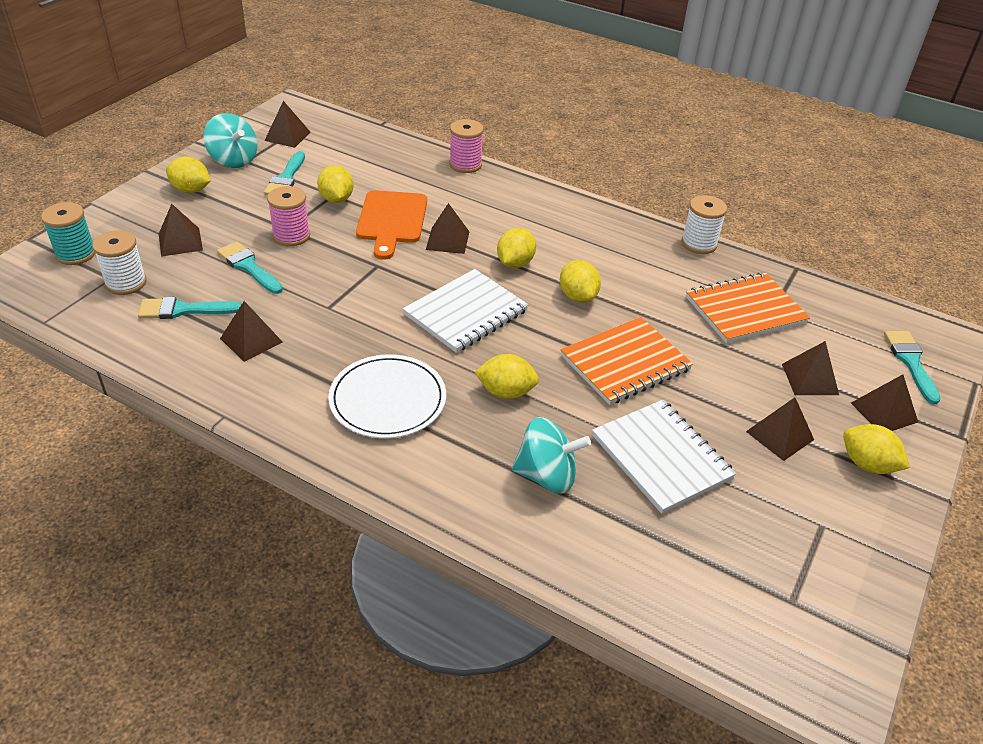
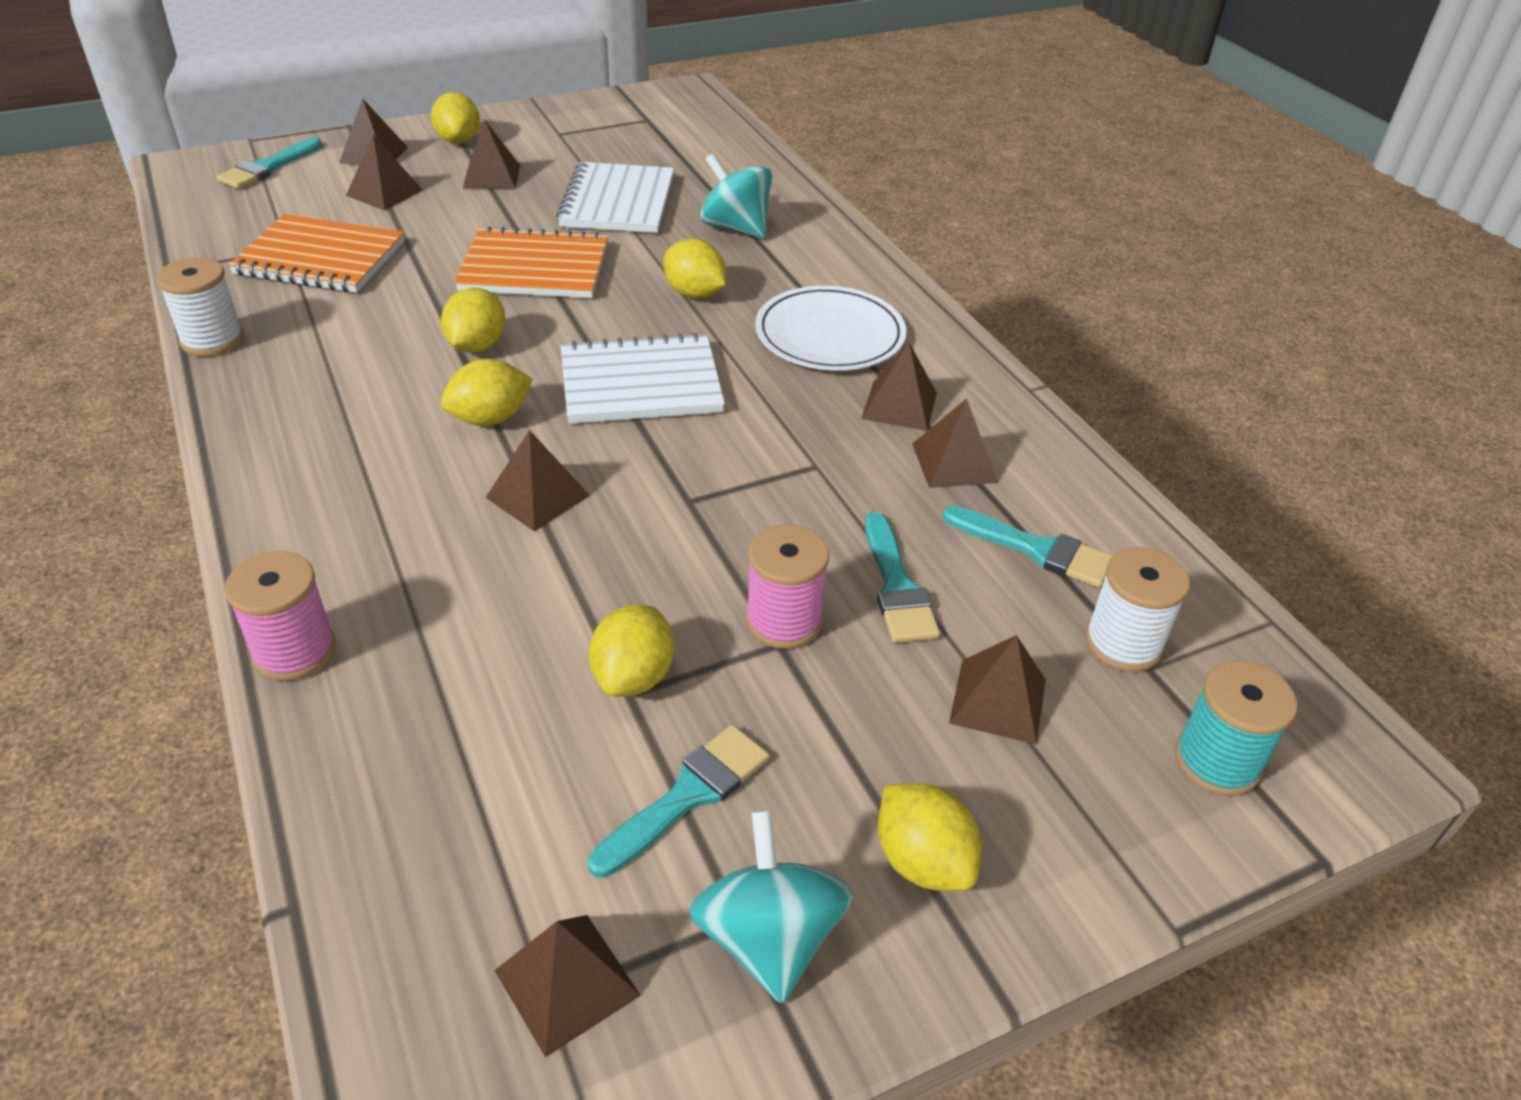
camera: 145 degrees left, 0 degrees up
orange cutting board [356,190,427,260] -> none
none -> brown pyramid [861,343,937,431]

